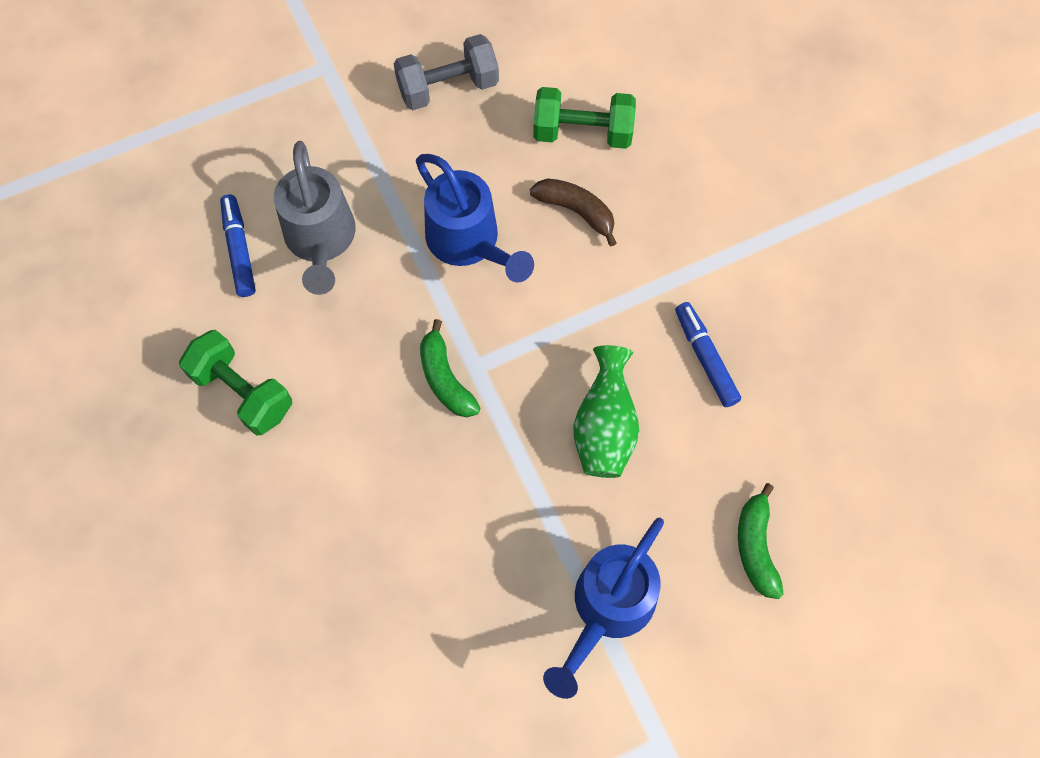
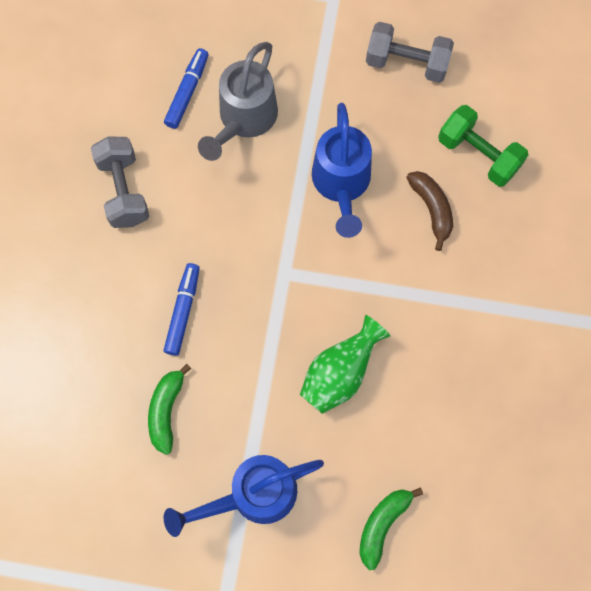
camera: 35 degrees right, 5 degrees up
green dumbbell [179,330,292,435] -> grey dumbbell [91,137,149,228]
green banana [420,319,480,417] -> green banana moved to [148,364,191,455]
blue marker [675,302,741,407] -> blue marker moved to [163,263,200,356]

